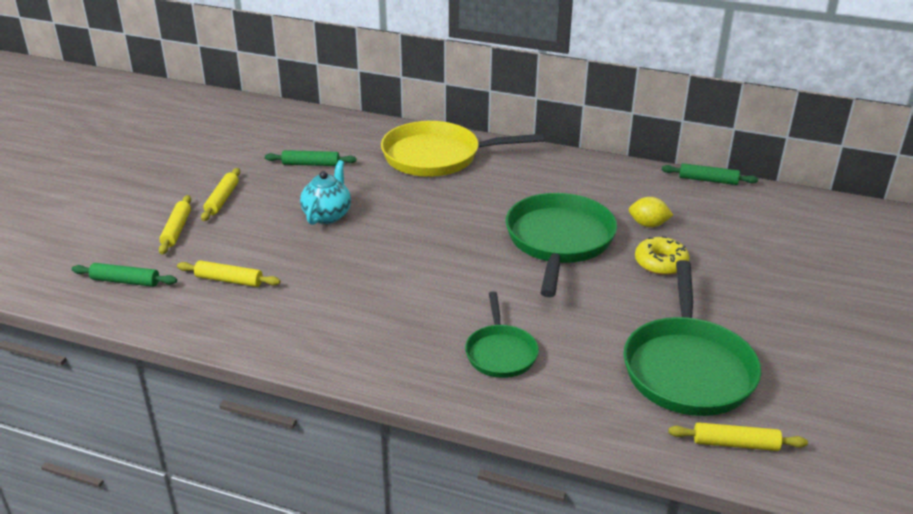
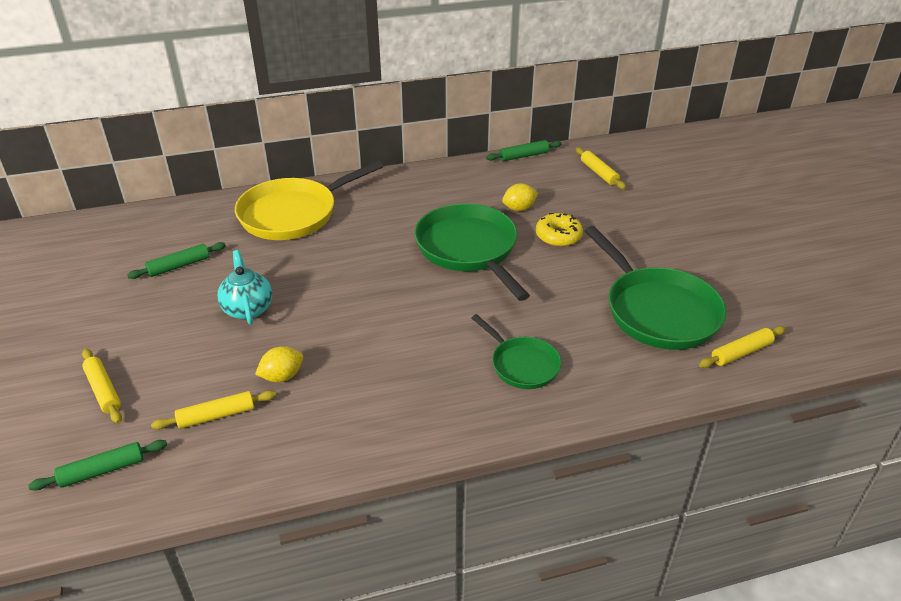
camera: 35 degrees left, 5 degrees up
yellow rolling pin [201,168,240,221] -> yellow rolling pin moved to [576,147,626,189]
none -> yellow lemon [255,346,303,382]

